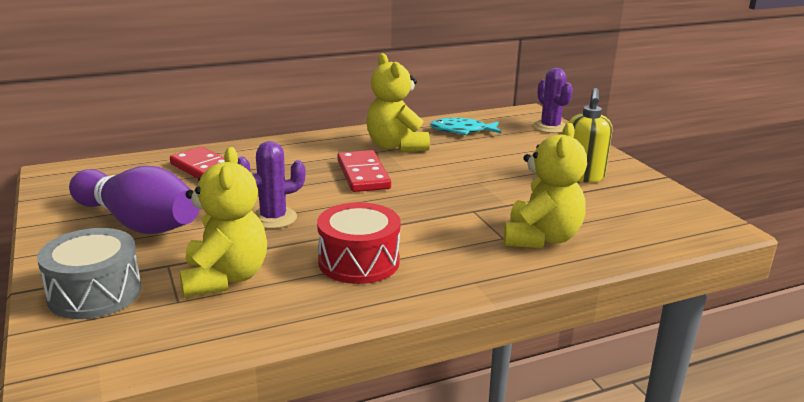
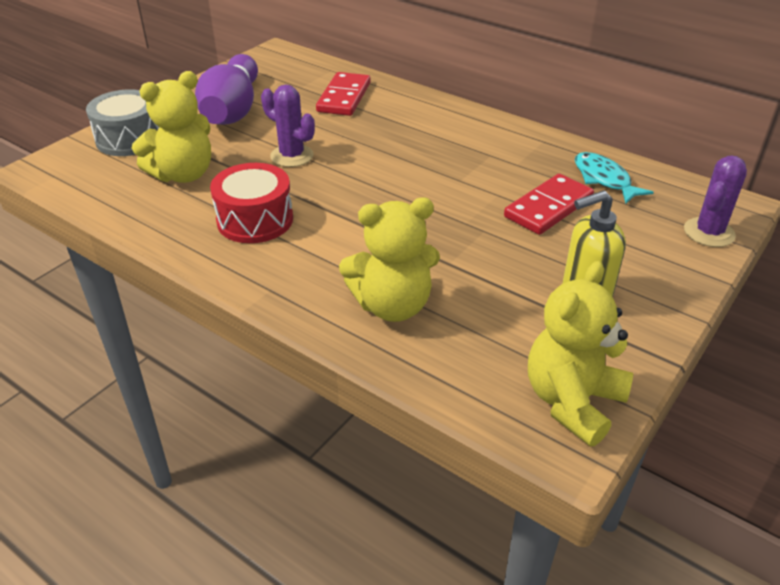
camera: 60 degrees right, 15 degrees up
red domino [337,150,391,192] -> red domino moved to [504,174,594,235]
yellow teddy bear [366,53,430,152] -> yellow teddy bear moved to [528,261,633,447]

